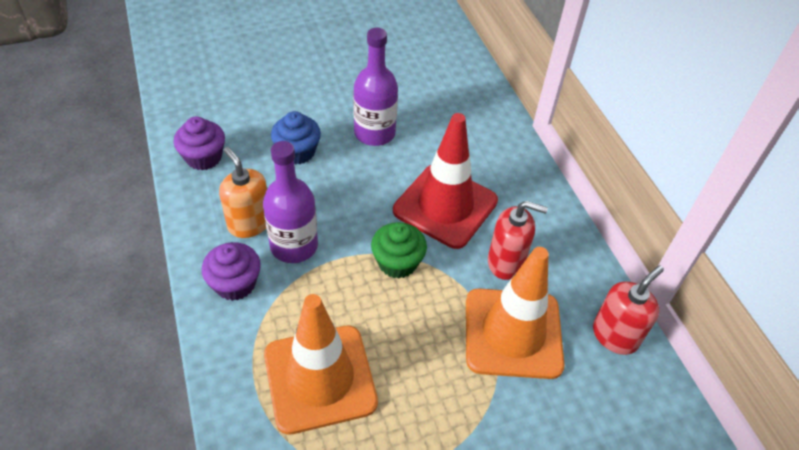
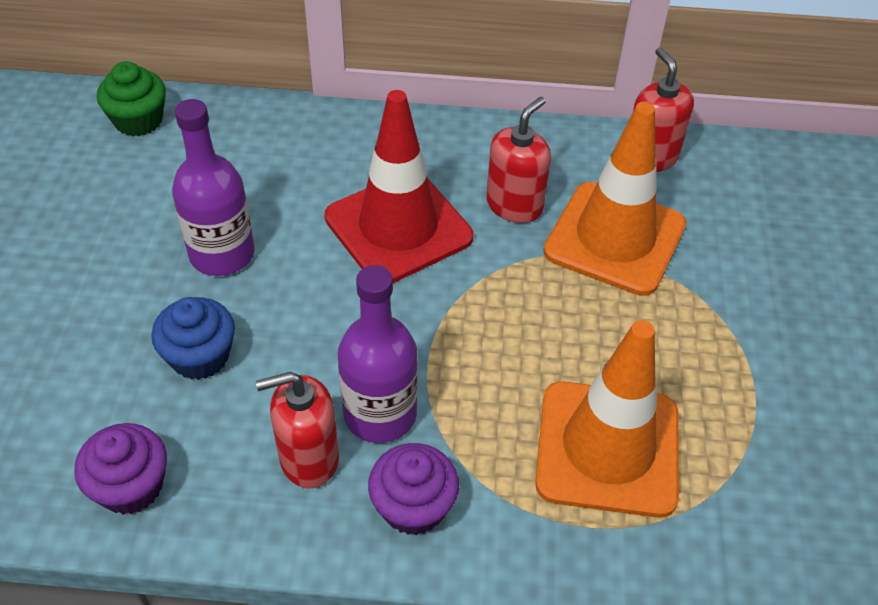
camera: 65 degrees left, 0 degrees up
orange soap dispenser [219,147,267,238] -> red soap dispenser [256,372,339,488]
green cupcake [371,222,427,278] -> green cupcake moved to [97,61,166,137]

